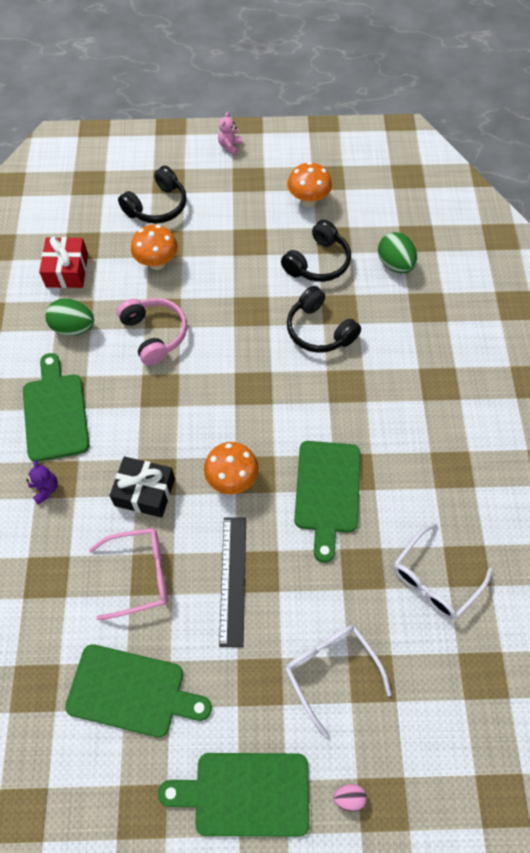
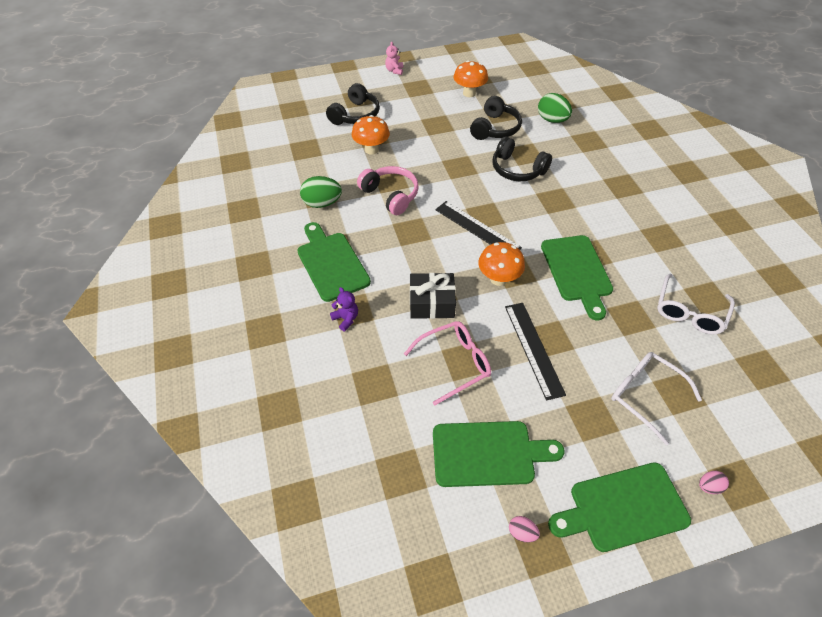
camera: 15 degrees left, 10 degrees down
red gift [39,237,88,288] -> none
none -> black ruler [435,201,522,250]
none -> pink egg [509,516,540,542]

